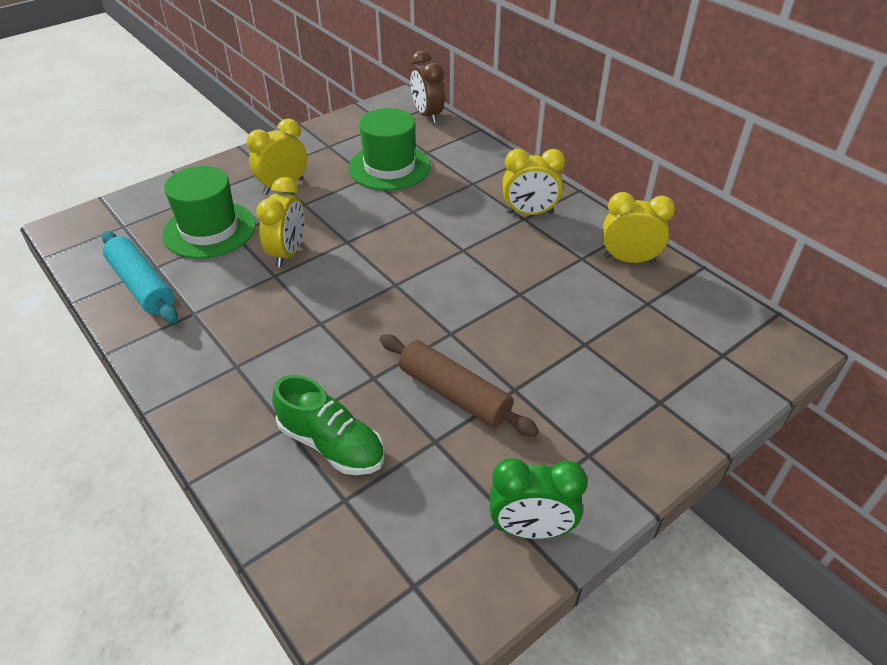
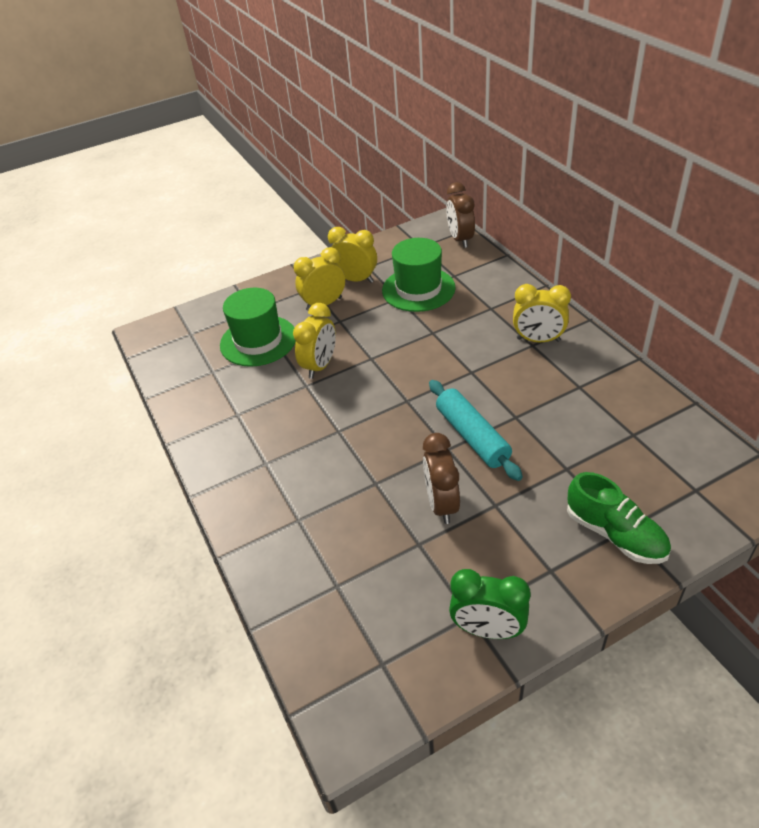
camera: 15 degrees right, 0 degrees up
turquoise rolling pin [102,231,178,324] -> turquoise rolling pin moved to [429,380,523,481]
green shoe [272,375,384,475] -> green shoe moved to [567,472,671,564]
brown rolling pin [380,334,539,437] -> brown clock [423,433,460,524]
yellow clock [603,192,675,263] -> yellow clock moved to [328,227,377,283]

